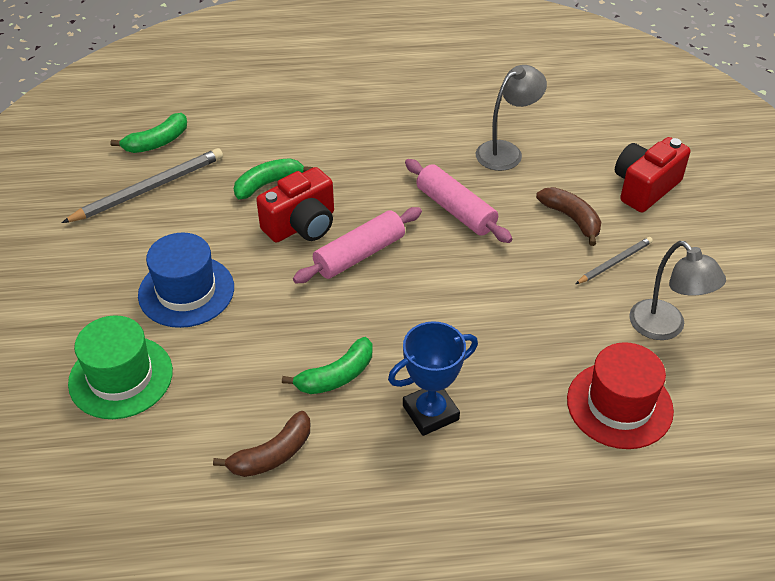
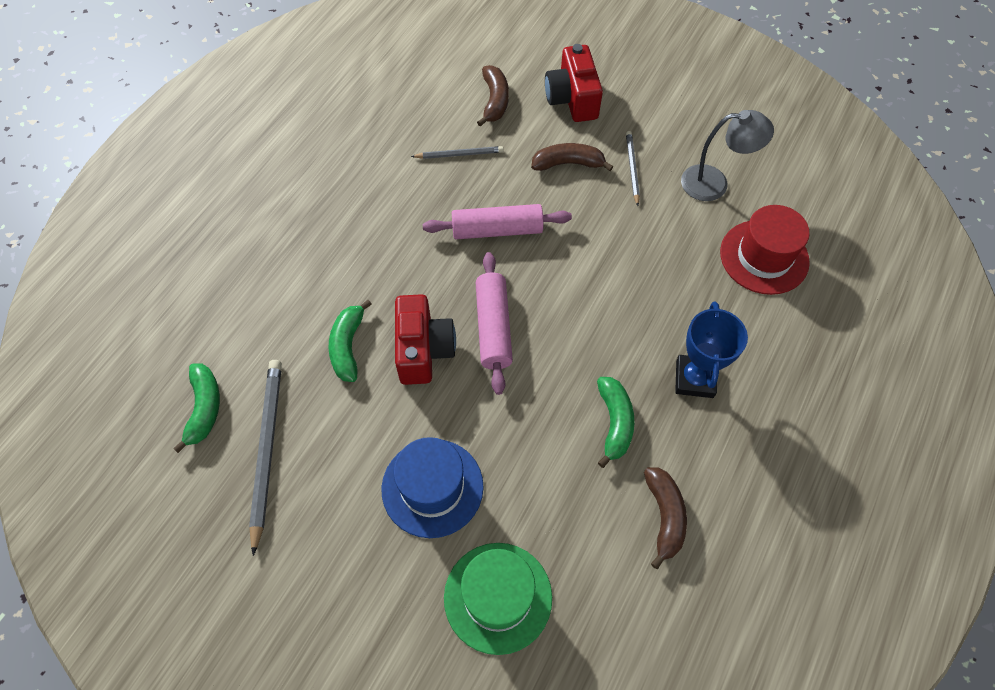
camera: 55 degrees left, 15 degrees up
grey lamp [476,65,547,171] -> grey pencil [411,146,504,159]
none -> brown banana [477,65,509,127]

